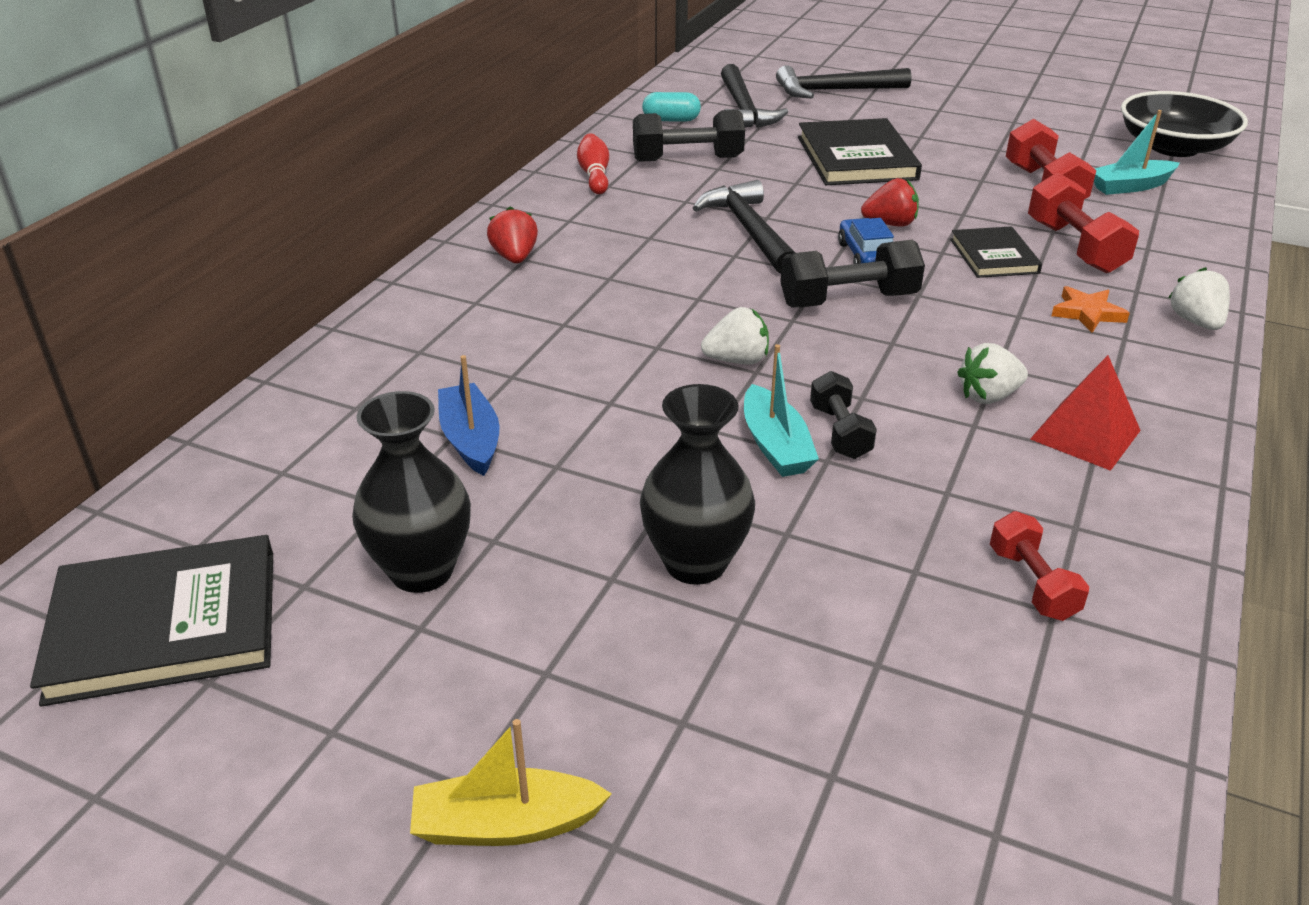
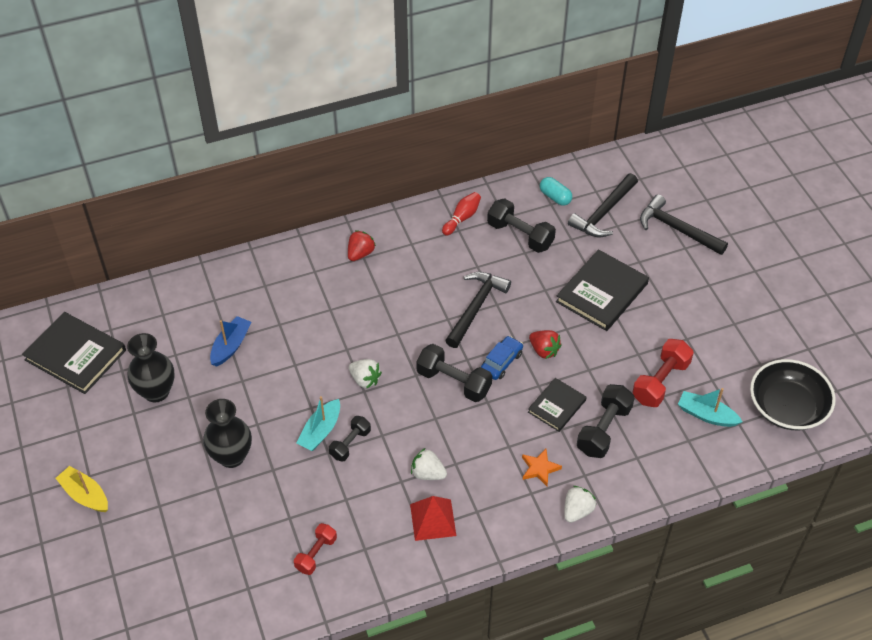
camera: 45 degrees right, 15 degrees up
red dumbbell [1028,172,1139,273] -> black dumbbell [577,384,635,458]

